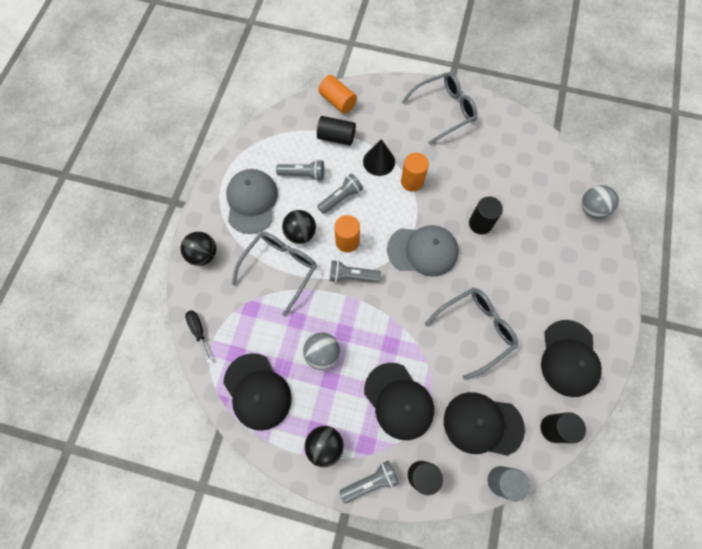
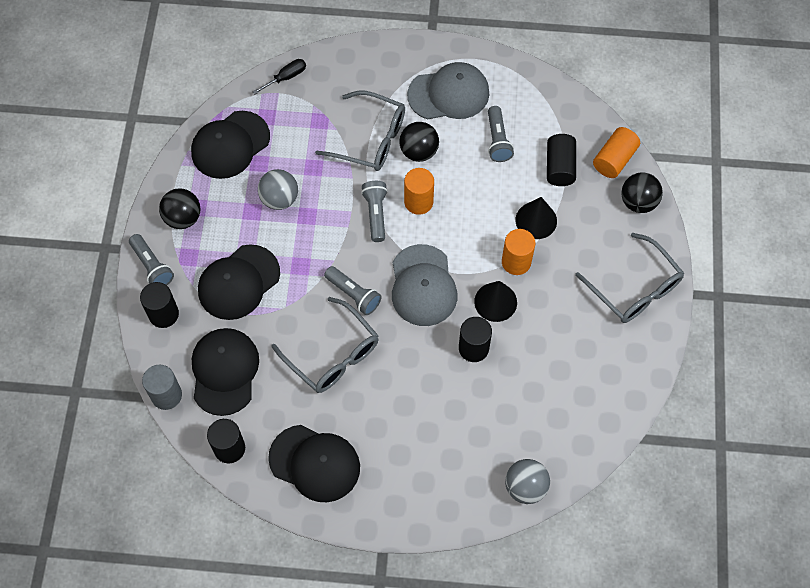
camera: 80 degrees right, 5 degrees down
black ball [181,232,216,266] -> black ball moved to [621,172,663,213]
grey flashlight [317,173,363,214] -> grey flashlight moved to [324,266,382,315]
black cap [541,320,602,397] -> black cap turned 150 degrees counterclockwise [268,425,360,502]
none -> black cone [474,281,517,322]

